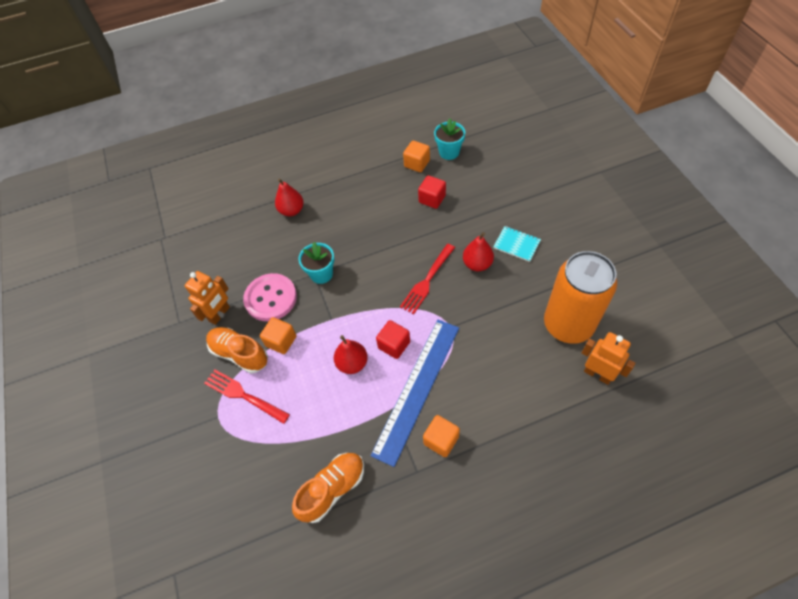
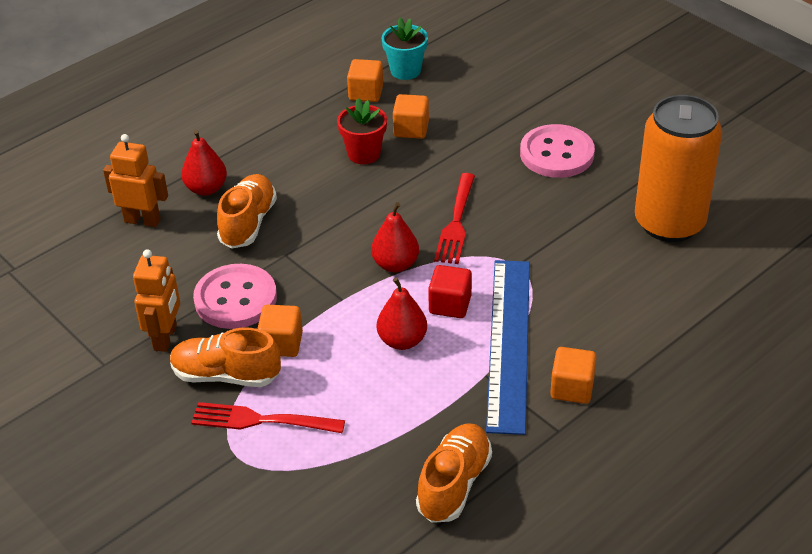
camera: 25 degrees left, 15 degrees down
turquoise flower pot [298,242,334,284] -> none
red cube [418,176,446,209] -> orange cube [393,94,429,139]
red pear [463,232,494,271] -> red pear moved to [371,202,419,273]
turquoise notebook [493,226,541,262] -> pink button [520,124,595,178]
orange robot [582,332,636,385] -> orange robot moved to [103,134,168,227]
none -> orange shoe [217,174,277,248]
none -> red flower pot [337,98,387,164]

